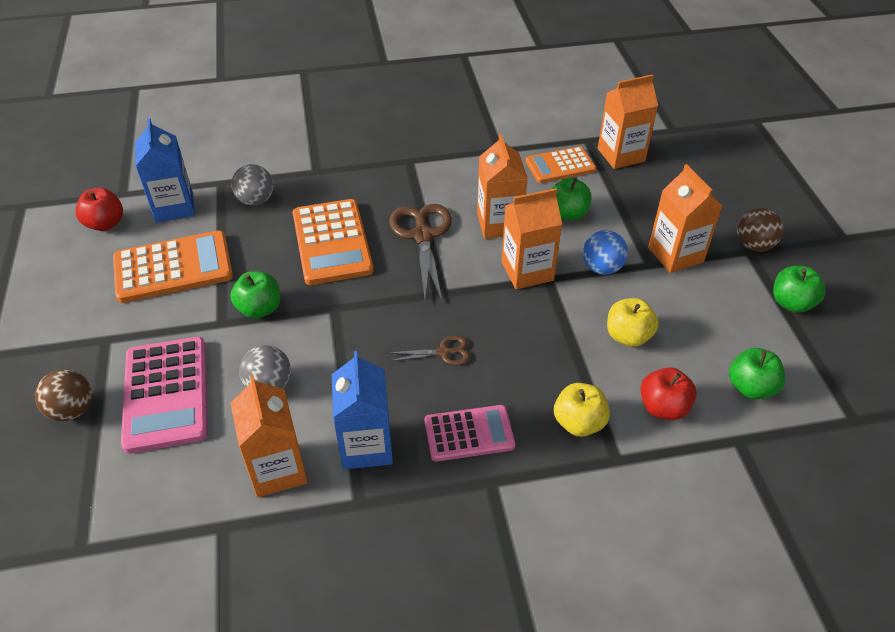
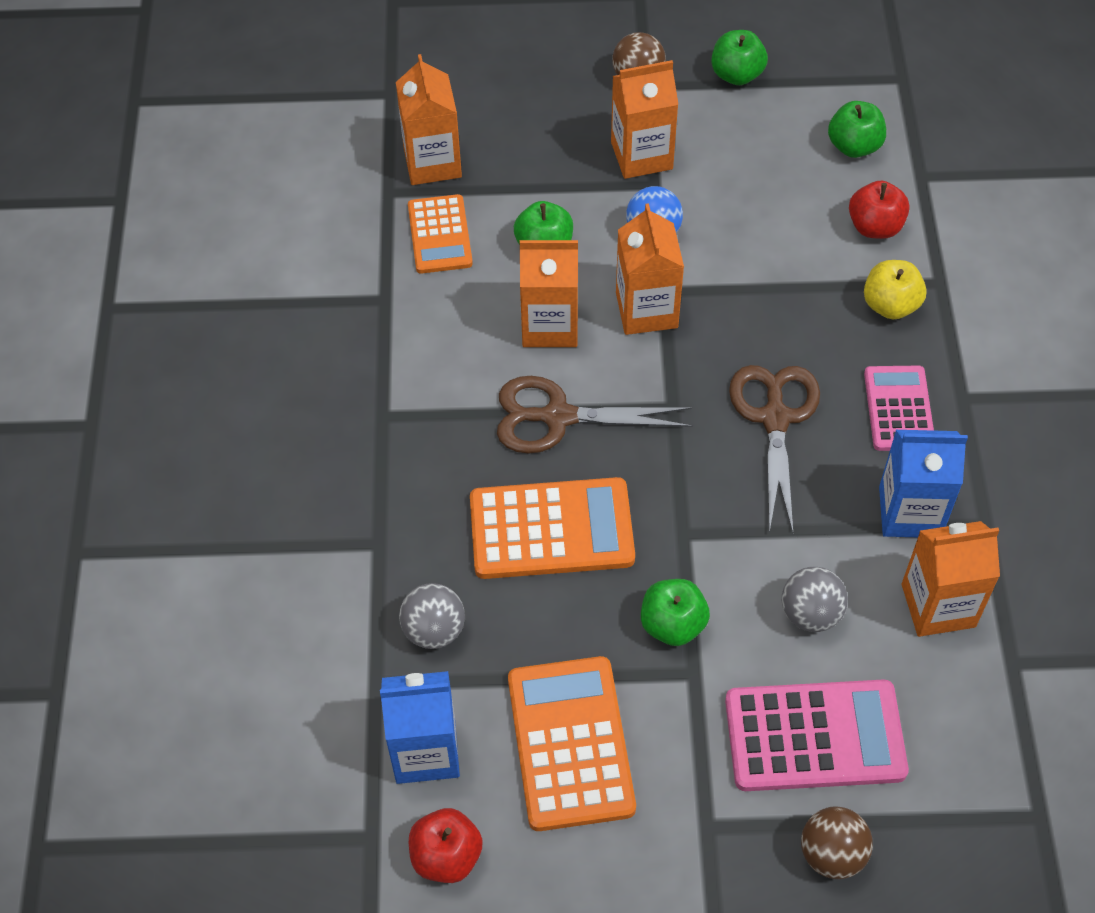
camera: 80 degrees left, 10 degrees up
brown scissors [390,336,470,365] -> brown scissors [729,365,820,533], size x1.93
yellow apple [607,298,659,347] -> none

